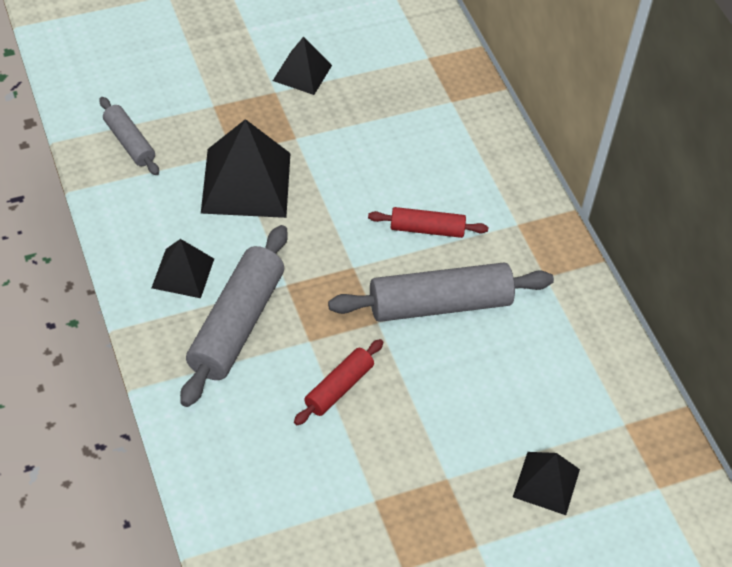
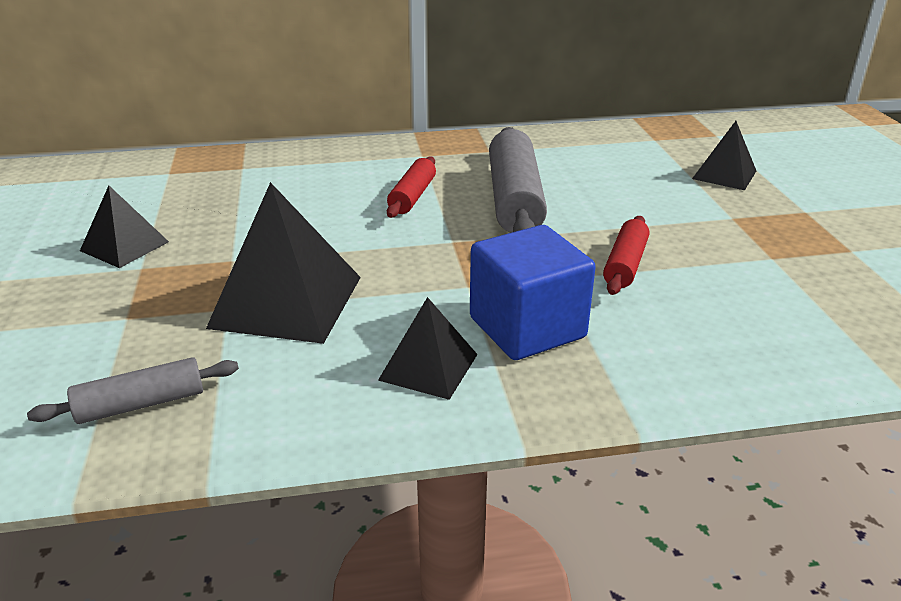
camera: 75 degrees left, 20 degrees down
grey rolling pin [180,225,288,407] -> blue cube [470,225,596,360]
red rolling pin [294,339,383,425] -> red rolling pin turned 60 degrees clockwise [603,216,650,295]

